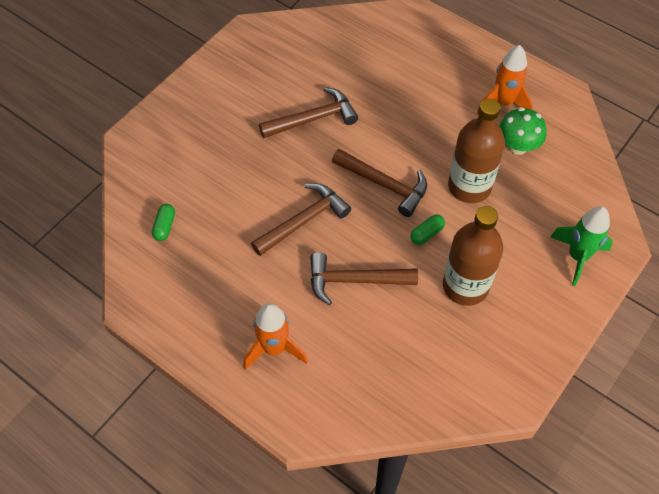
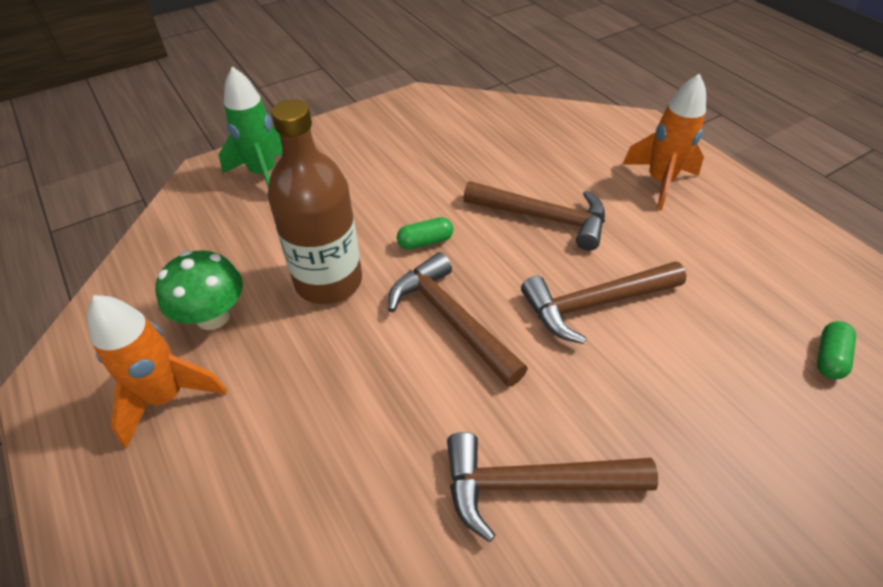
camera: 160 degrees left, 10 degrees down
brown bottle [443,206,503,306] -> none

